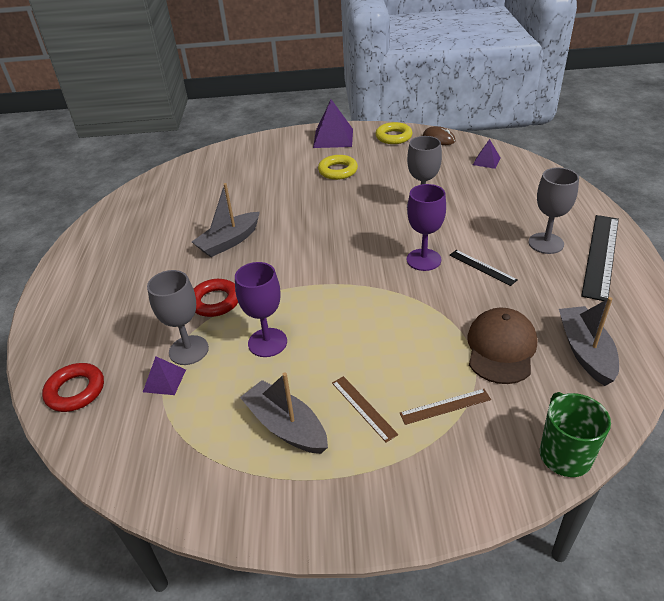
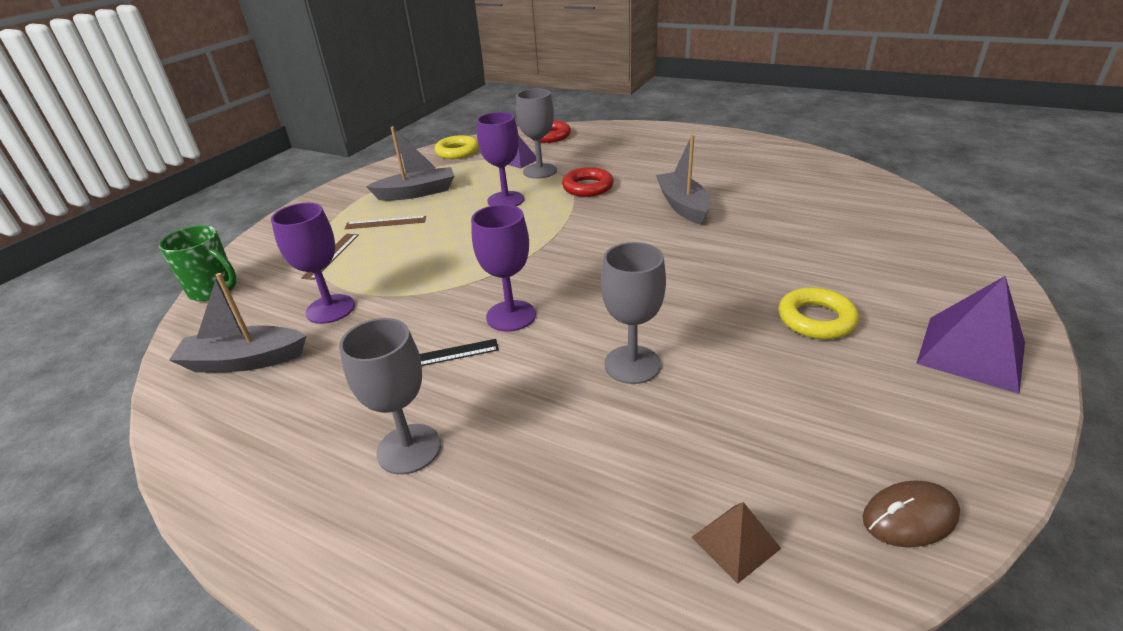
camera: 120 degrees right, 5 degrees down
yellow ring [375,122,413,144] -> yellow ring moved to [435,135,479,159]
brown cap [467,308,537,384] -> purple goblet [271,203,355,324]
purple pyramid [473,139,501,169] -> brown pyramid [691,502,781,584]
grey boat [559,297,619,386] -> grey boat turned 150 degrees clockwise [169,273,306,373]
black ruler [581,215,619,301] -> none

